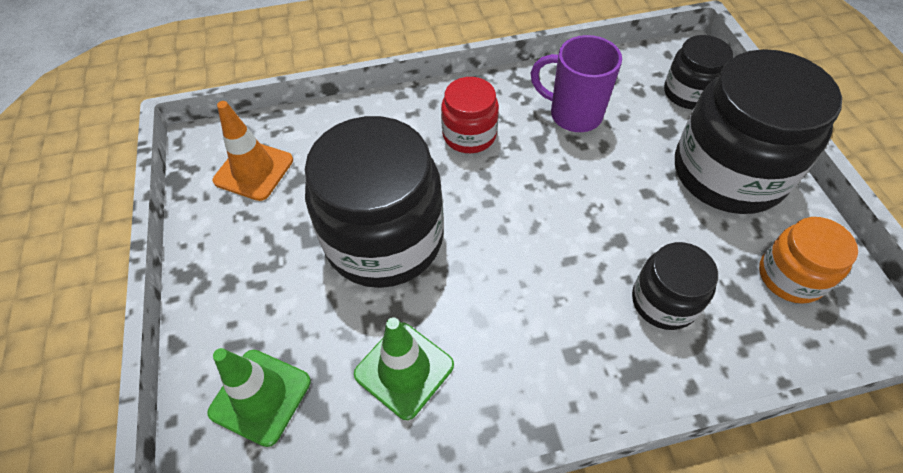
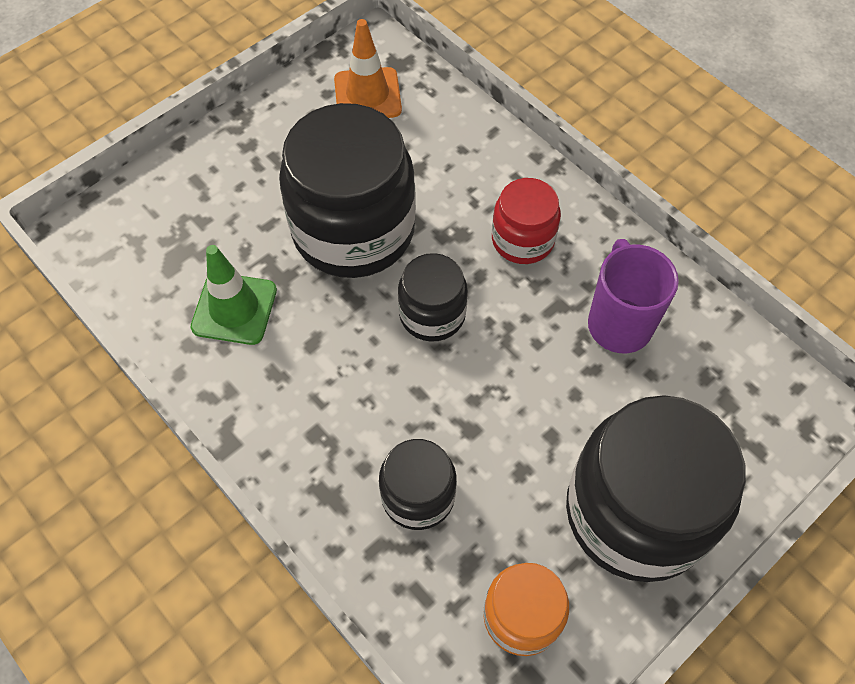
camera: 60 degrees right, 5 degrees up
green traffic cone [207,348,311,447] -> none
black jar [664,35,733,109] -> black jar moved to [398,253,468,342]

